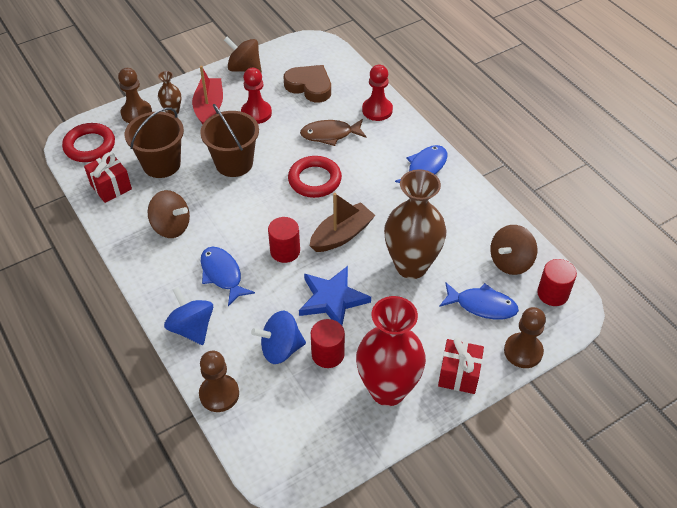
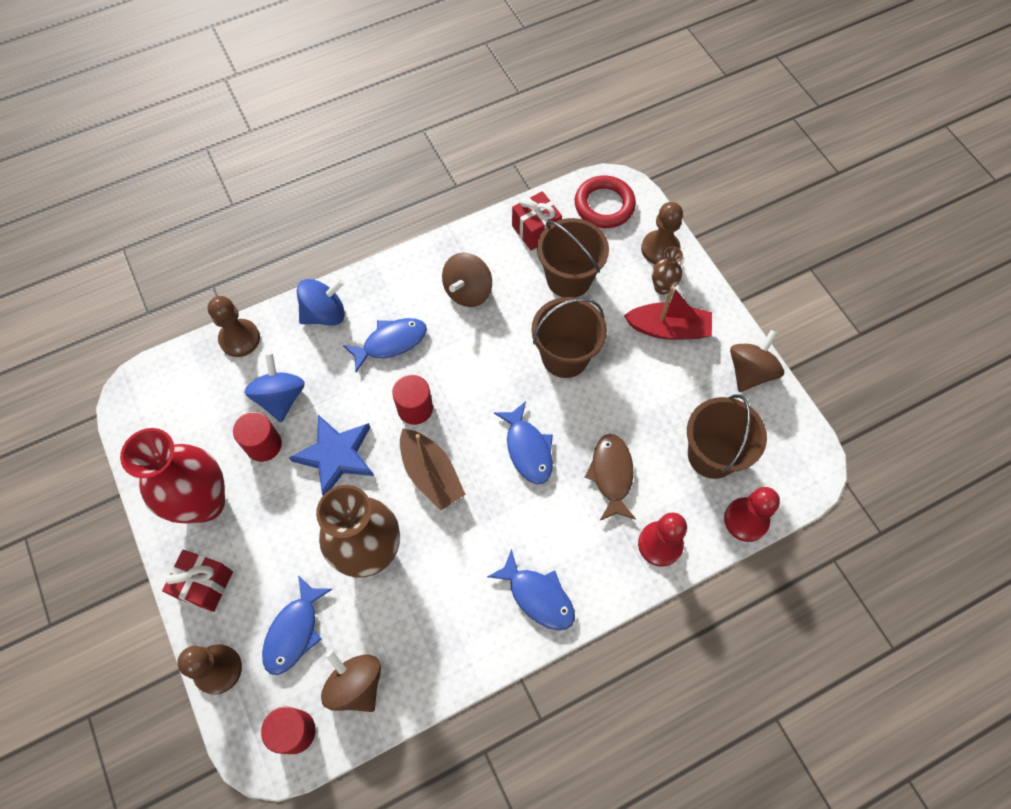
camera: 95 degrees right, 15 degrees up
red pawn [241,68,272,124] -> red pawn moved to [724,487,780,542]
brown heart [284,65,331,103] -> brown bucket [687,394,767,479]
red ring [288,156,342,198] -> blue fish [494,401,553,484]

